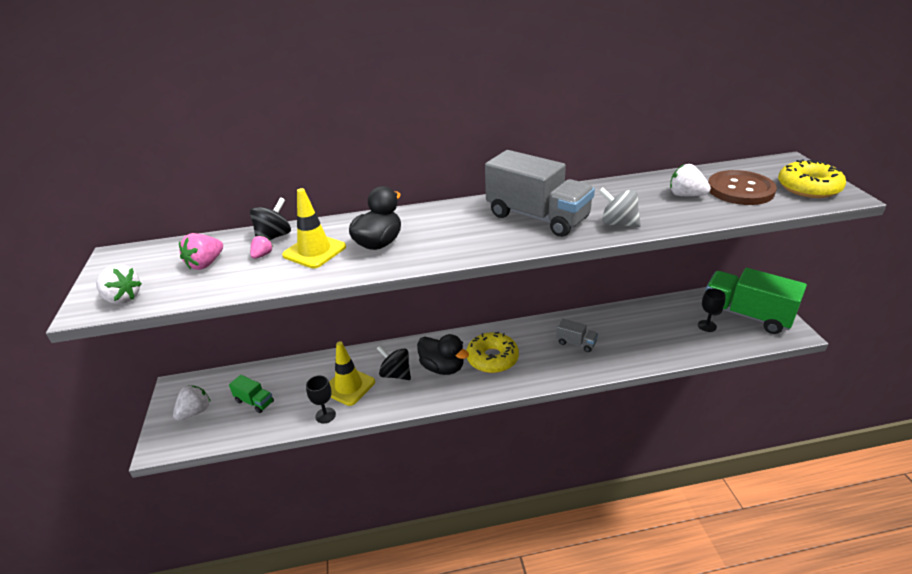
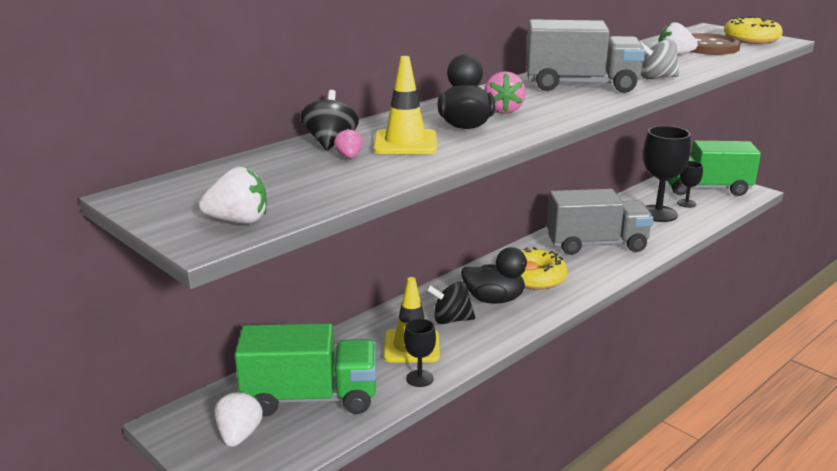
camera: 35 degrees left, 10 degrees down
pink strawberry [179,233,223,270] -> pink strawberry moved to [484,71,526,114]
green truck [229,375,274,413] -> green truck [235,323,376,417], size x2.21
grey truck [556,318,598,352] -> grey truck [546,189,653,255], size x2.21
none -> black goblet [643,126,691,222]

